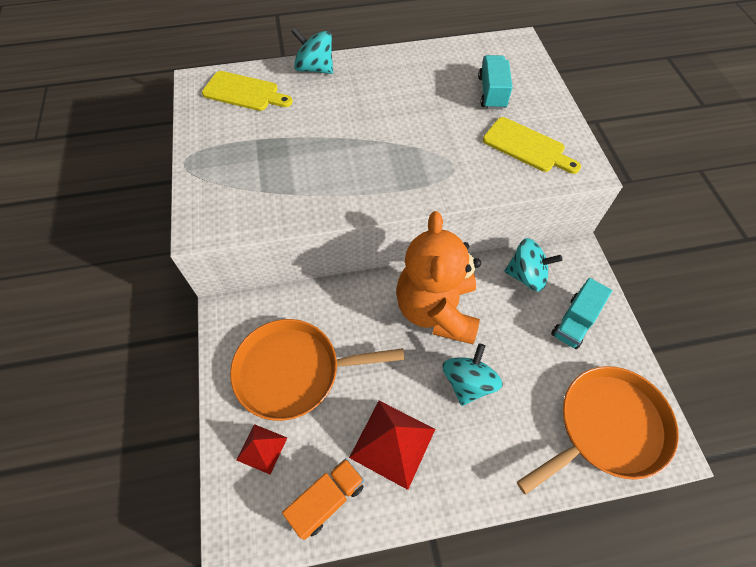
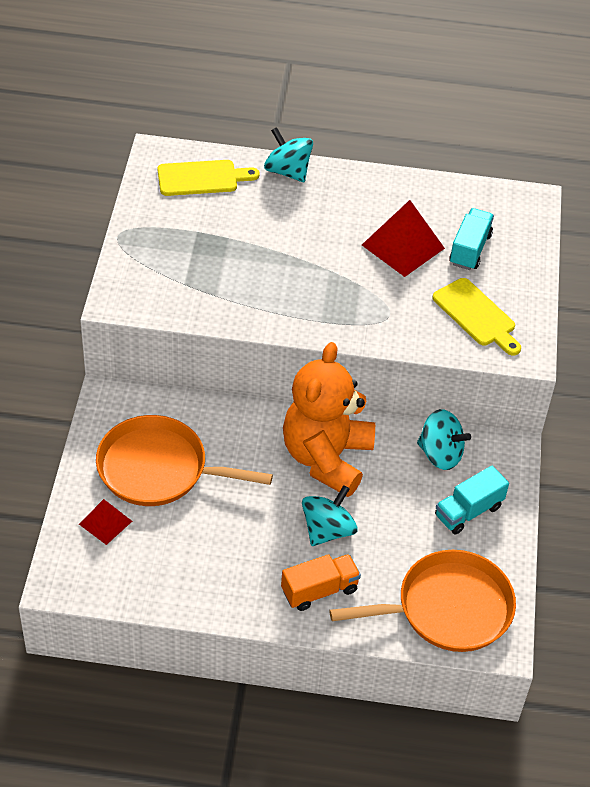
camera: 15 degrees right, 10 degrees down
yellow cutting board [202,71,293,111] -> yellow cutting board turned 45 degrees counterclockwise [158,160,260,196]
orange truck [282,458,364,540] -> orange truck moved to [281,554,361,611]
red pyramid [349,401,435,490] -> red pyramid moved to [362,200,445,277]

